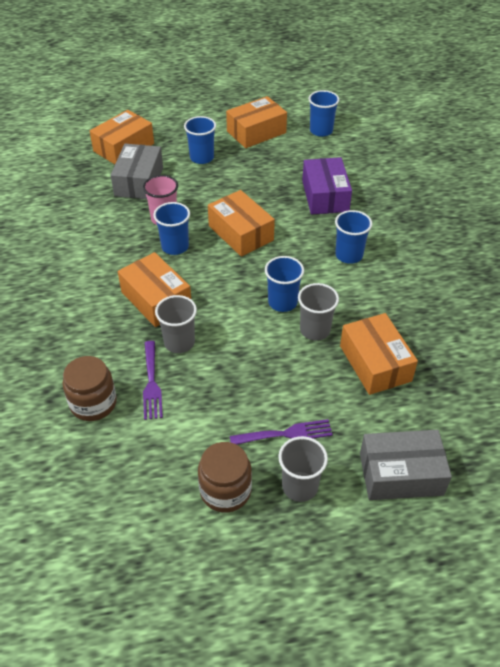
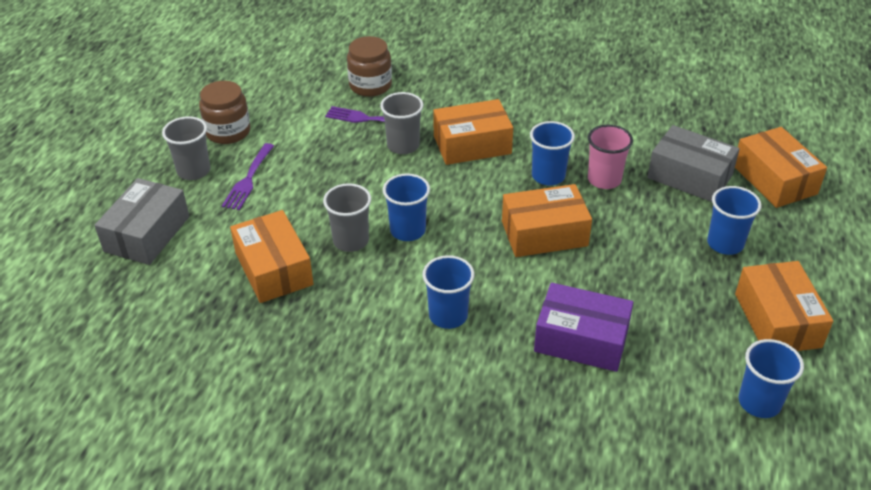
camera: 115 degrees right, 5 degrees down
orange box [340,313,418,395] -> orange box turned 60 degrees clockwise [230,210,313,303]

